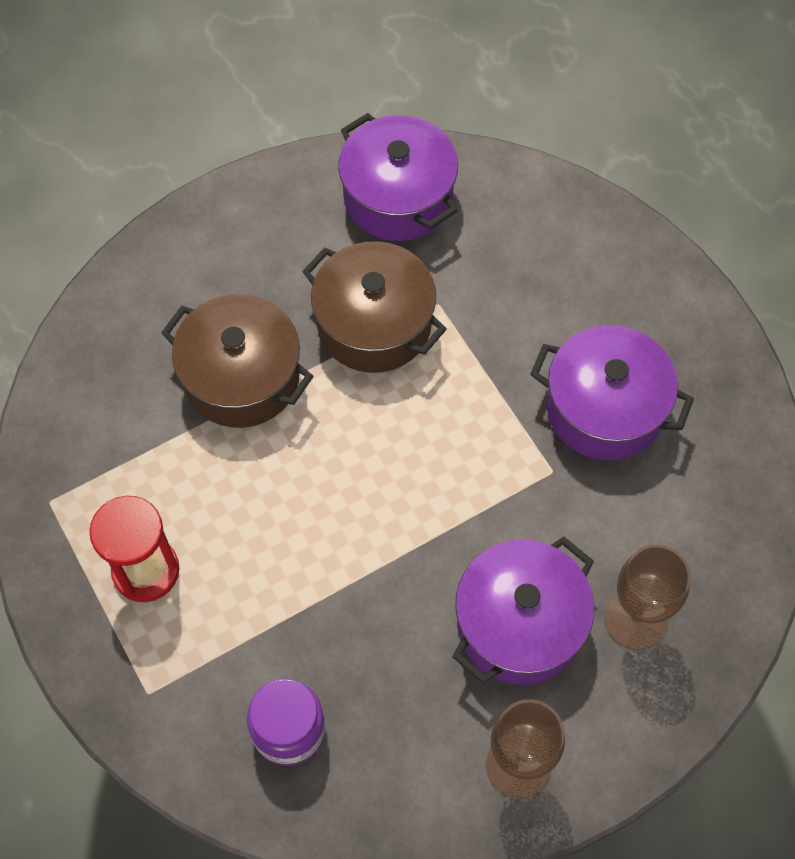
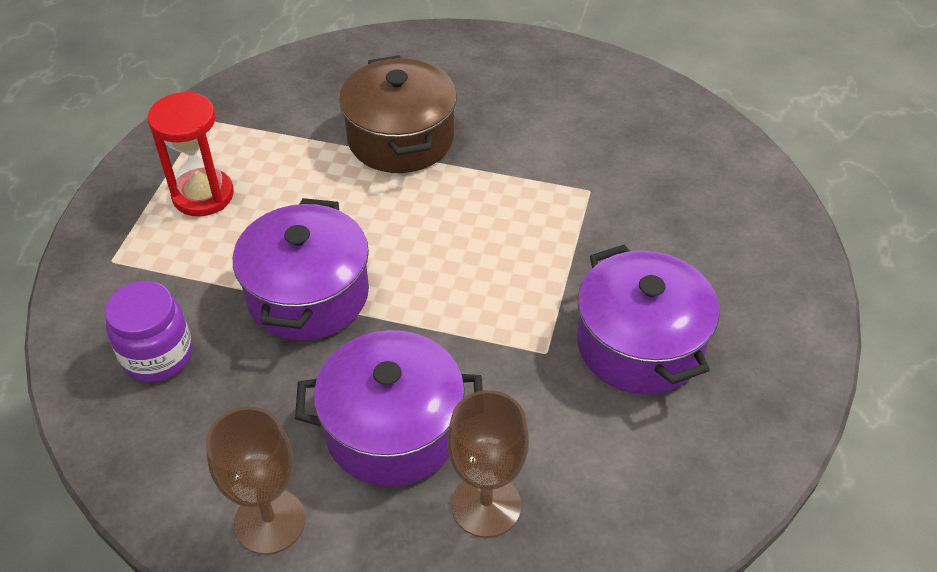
camera: 45 degrees right, 15 degrees down
brown pot [302,241,447,373] -> none
purple pot [338,113,458,241] -> purple pot moved to [233,198,369,341]

